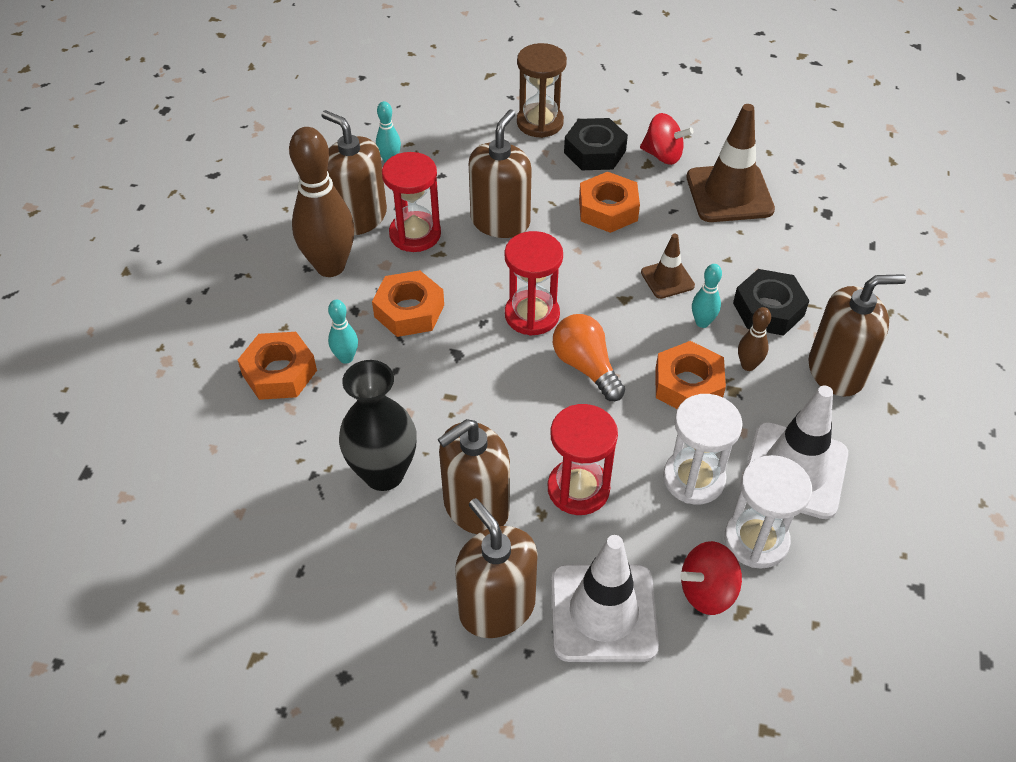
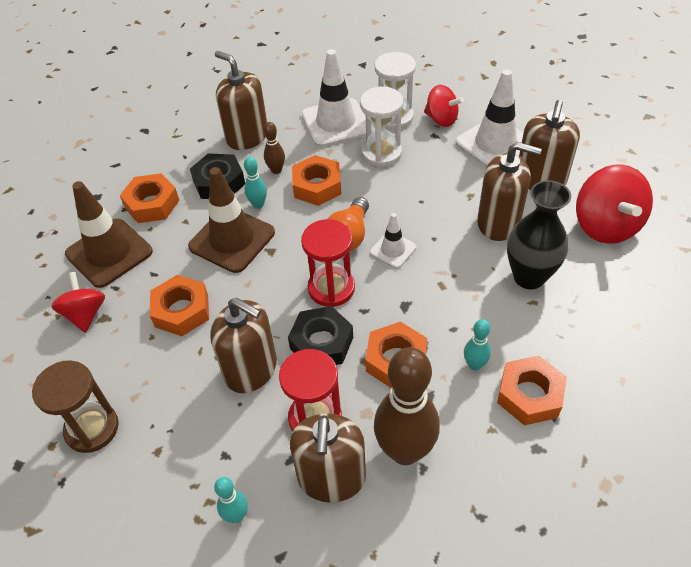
camera: 125 degrees left, 0 degrees up
brown soap dispenser [469,109,532,238] -> brown soap dispenser turned 135 degrees counterclockwise [210,298,277,393]
red hourglass [548,404,618,515] -> none
black nut [564,118,628,170] -> black nut moved to [288,306,353,365]
brown traffic cone [641,234,695,299] -> brown traffic cone [188,167,275,273], size x1.88
none -> orange nut [120,173,179,223]
none -> white traffic cone [370,213,416,268]
none -> red spinning top [576,164,653,244]

